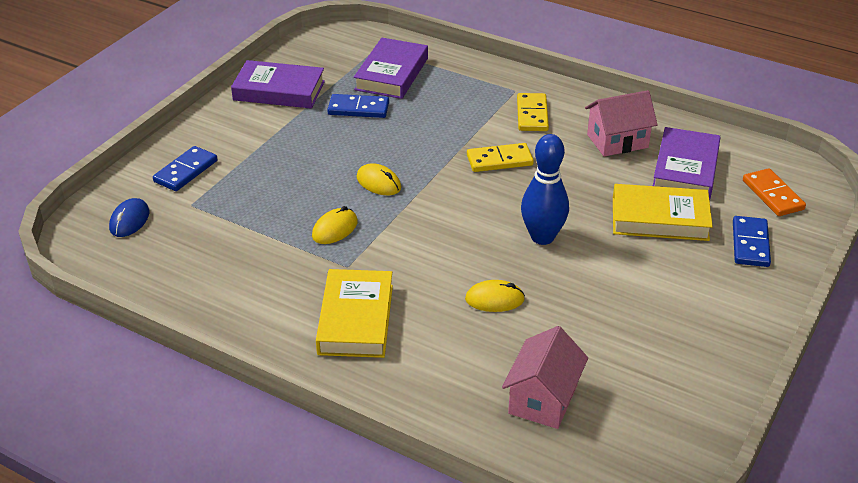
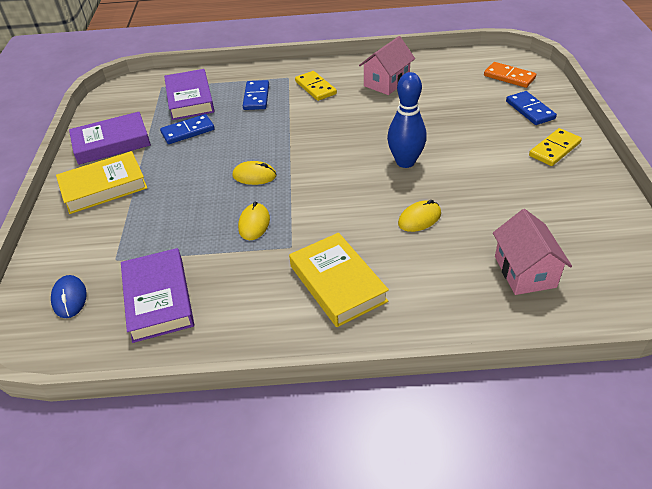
camera: 30 degrees left, 5 degrees up
blue domino [153,146,217,191] -> blue domino moved to [243,80,269,110]
yellow domino [467,143,534,172] -> yellow domino moved to [529,128,582,166]
yellow book [613,184,713,241] -> yellow book moved to [56,151,147,214]
purple book [653,127,721,200] -> purple book moved to [121,248,194,343]

